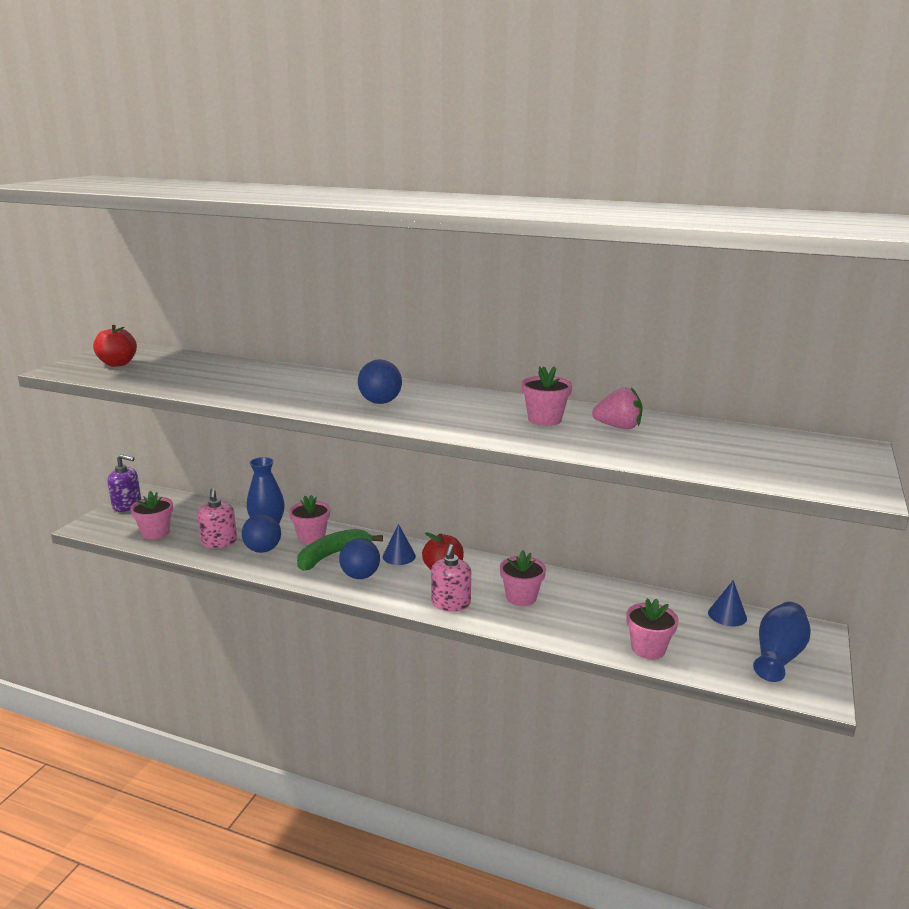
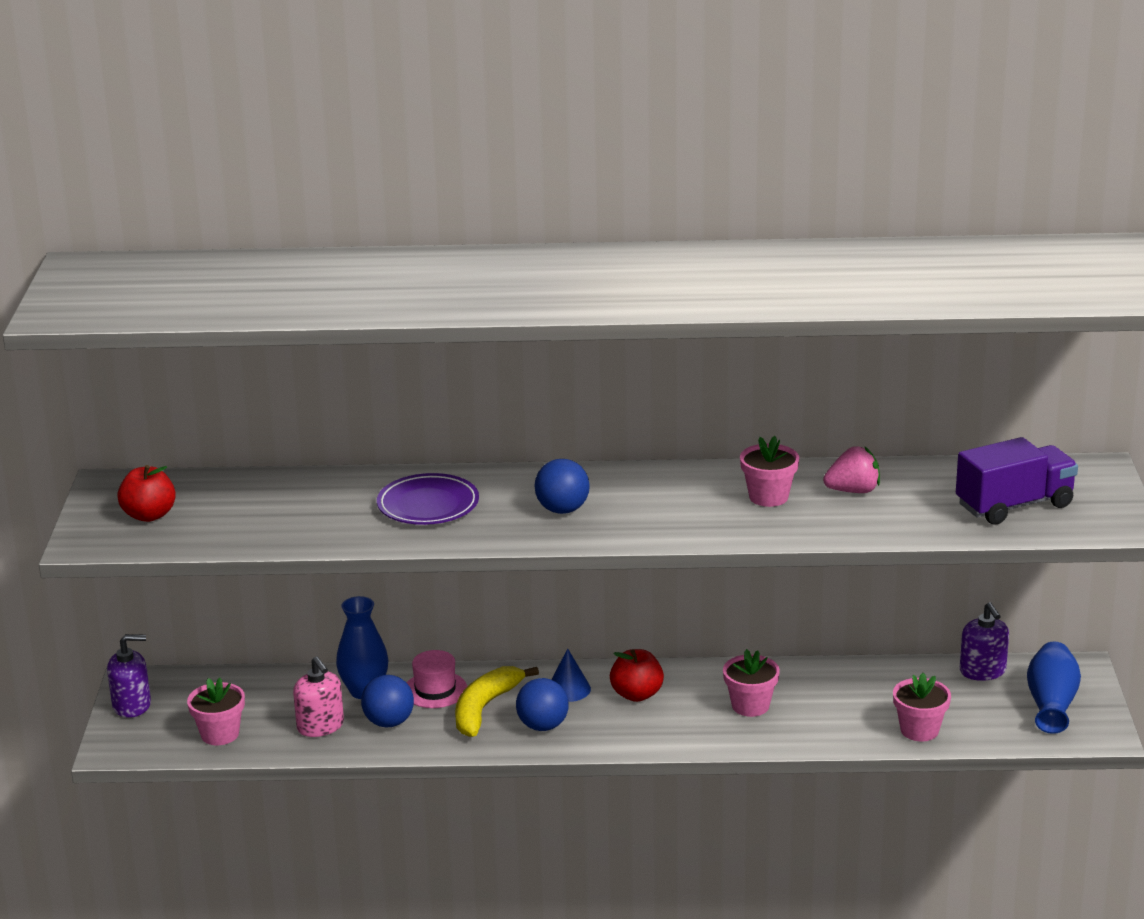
camera: 20 degrees left, 5 degrees up
pink flower pot [289,495,330,544] -> pink hat [407,650,467,708]
green banana [297,529,383,571] -> yellow banana [455,666,539,737]
pink soap dispenser [431,544,471,611] -> none
blue cone [708,580,747,626] -> purple soap dispenser [960,602,1009,681]
none -> purple plate [377,473,479,525]
none -> purple truck [956,437,1078,524]

